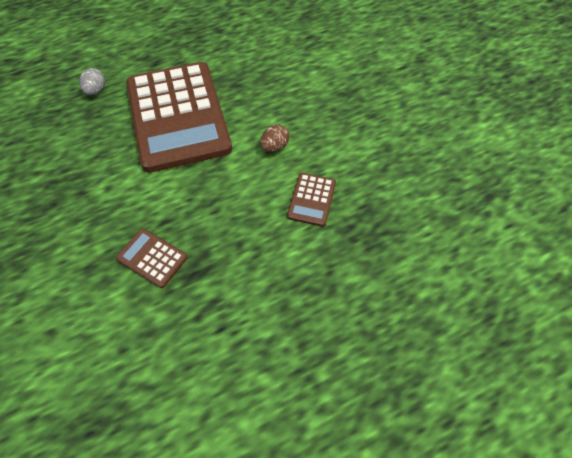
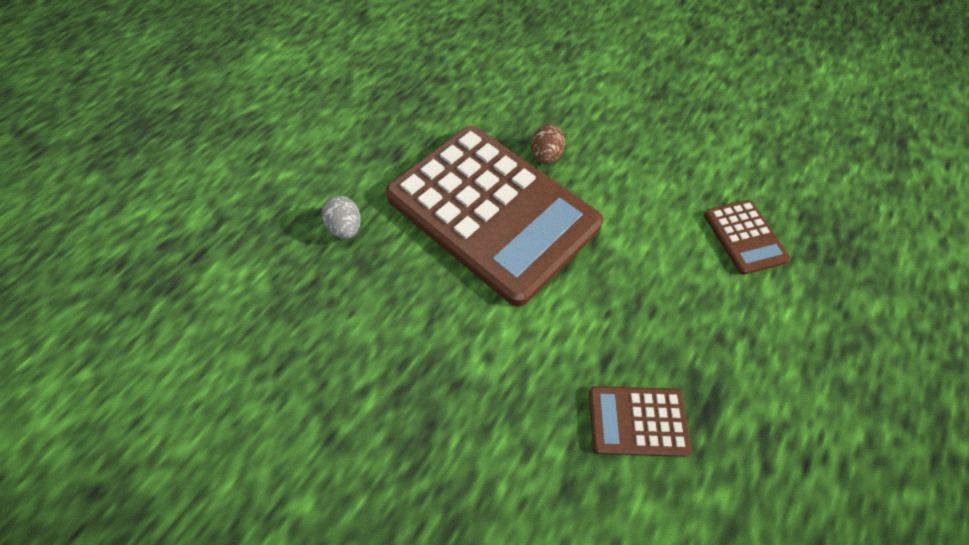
camera: 30 degrees left, 0 degrees up
brown egg [260,125,289,152] -> brown egg moved to [531,125,566,164]

